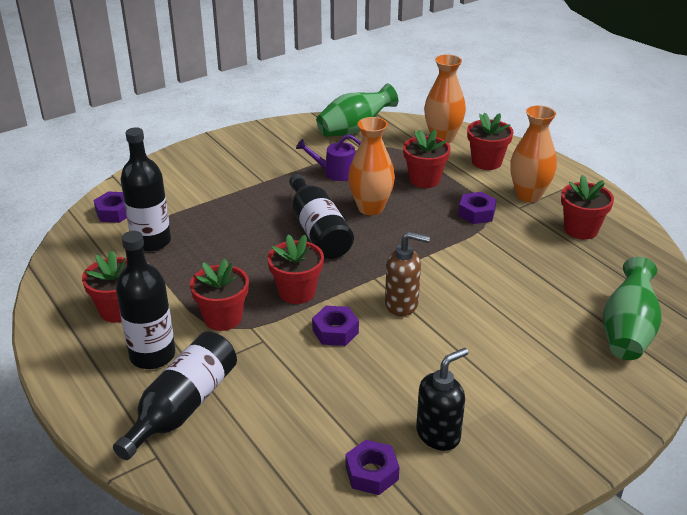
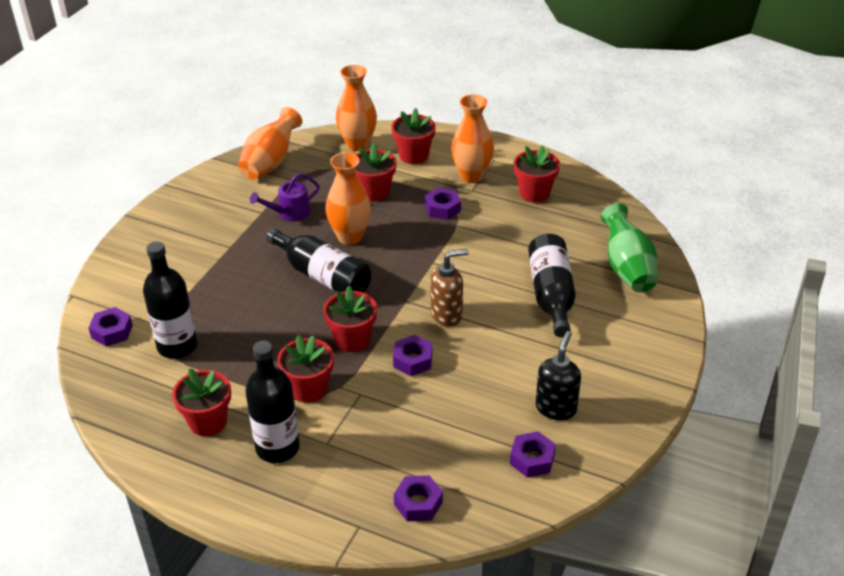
camera: 30 degrees left, 5 degrees up
black bottle [113,332,237,460] -> black bottle moved to [528,234,576,337]
green vase [316,83,398,137] -> orange vase [238,107,302,180]
none -> purple nut [394,475,443,521]

